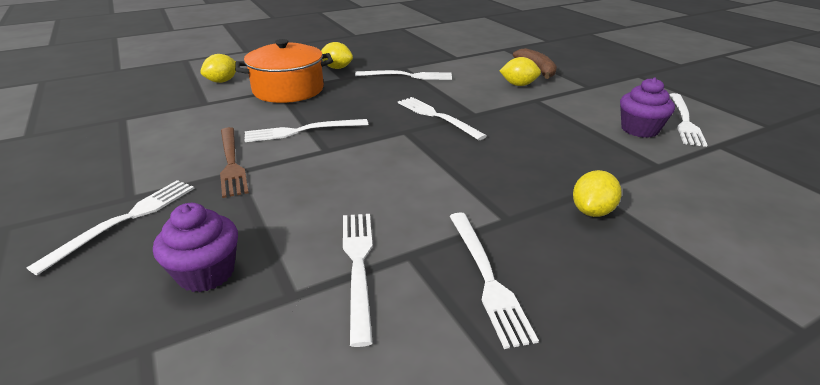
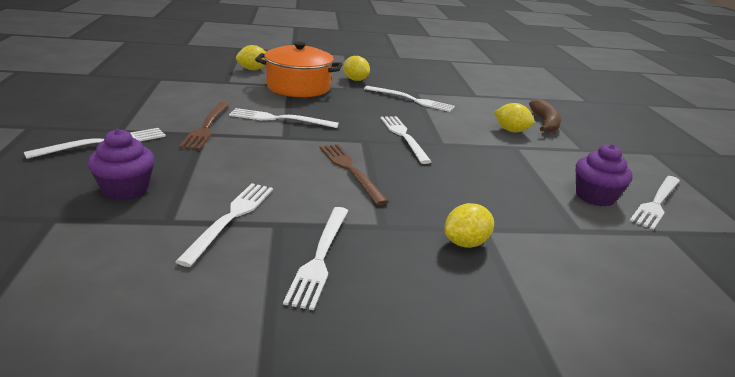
camera: 20 degrees right, 5 degrees down
none -> brown fork [319,144,389,205]

